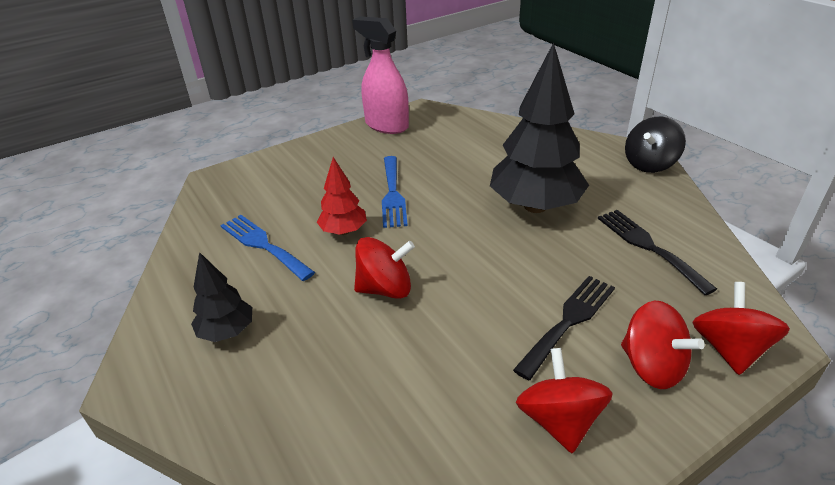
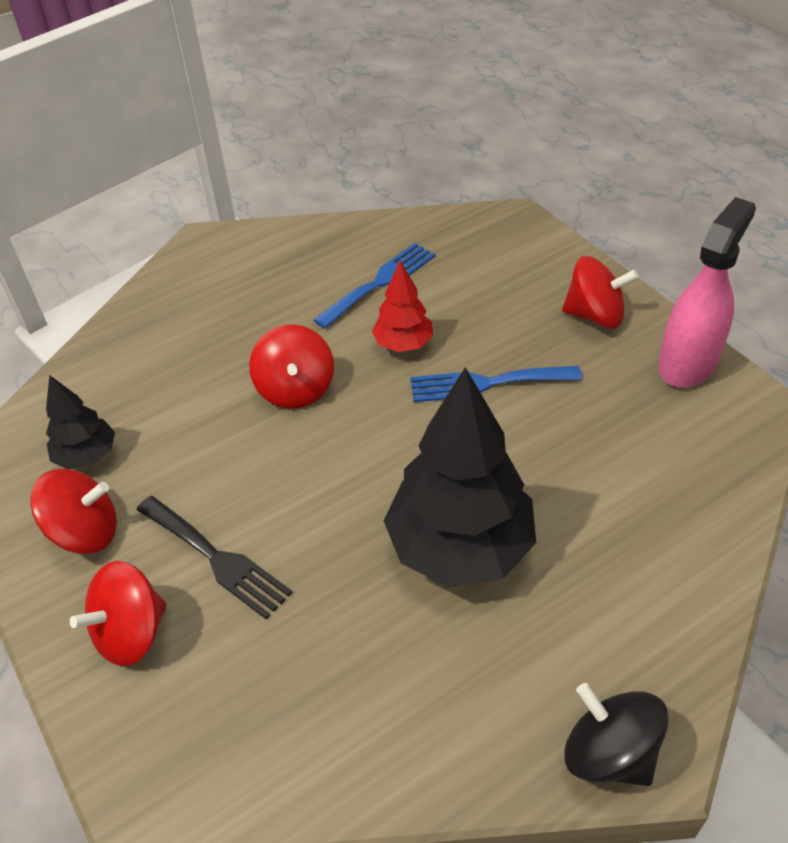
camera: 90 degrees right, 10 degrees up
black tree [191,252,252,342] -> black tree moved to [46,375,115,469]
black fork [598,210,717,295] -> none
red spinning top [692,282,790,375] -> red spinning top moved to [562,256,638,329]

